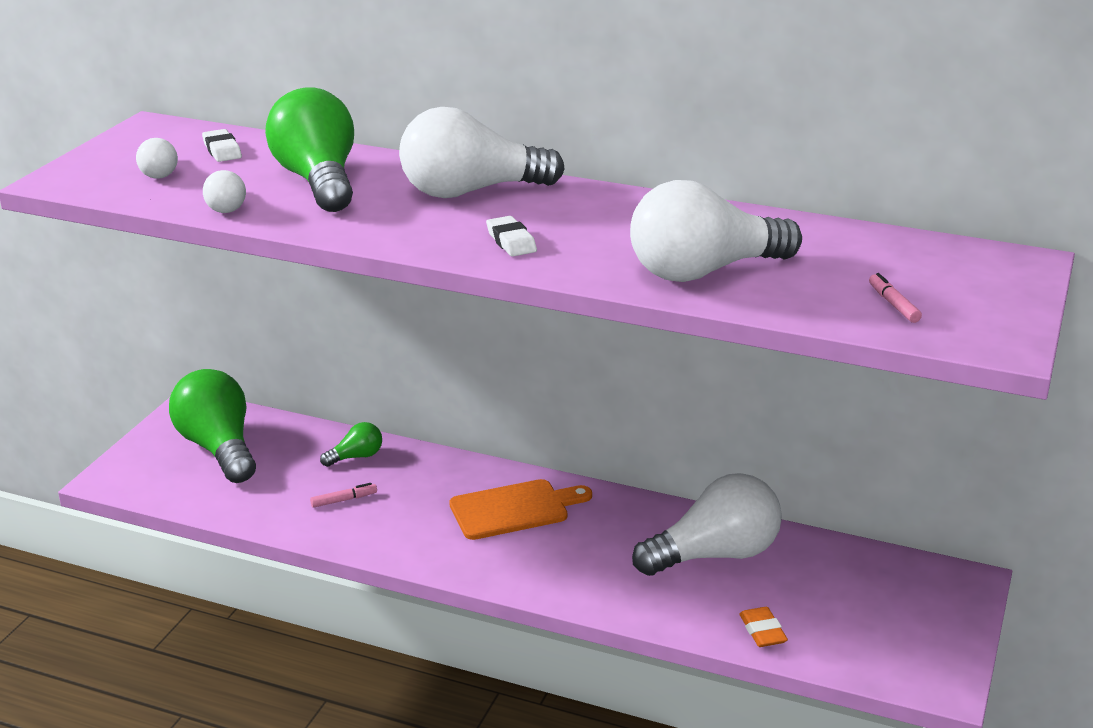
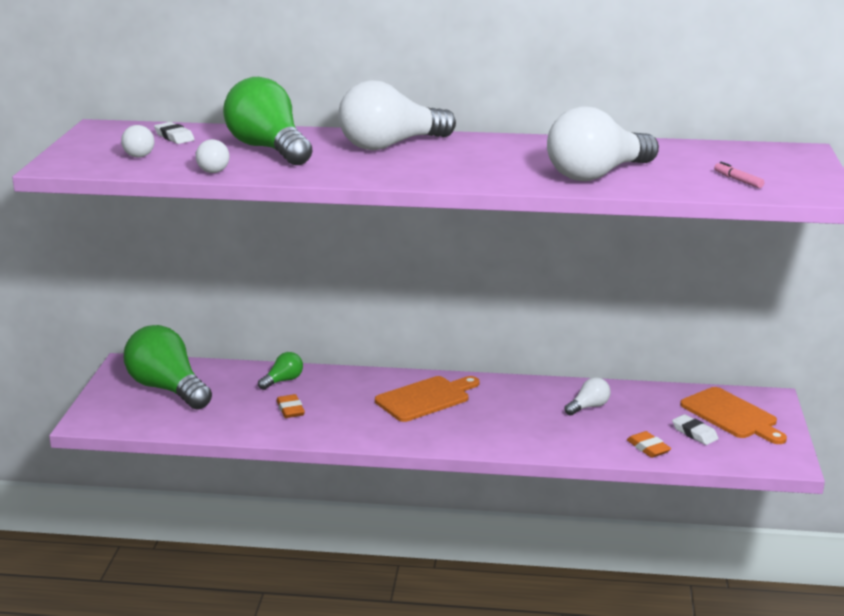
camera: 15 degrees left, 5 degrees down
pink marker [310,483,377,508] -> orange eraser [277,394,305,418]
white eraser [486,216,537,256] -> white eraser moved to [672,414,719,445]
white light bulb [632,473,782,576] -> white light bulb [564,377,611,416], size x0.46
none -> orange cutting board [680,387,787,444]

